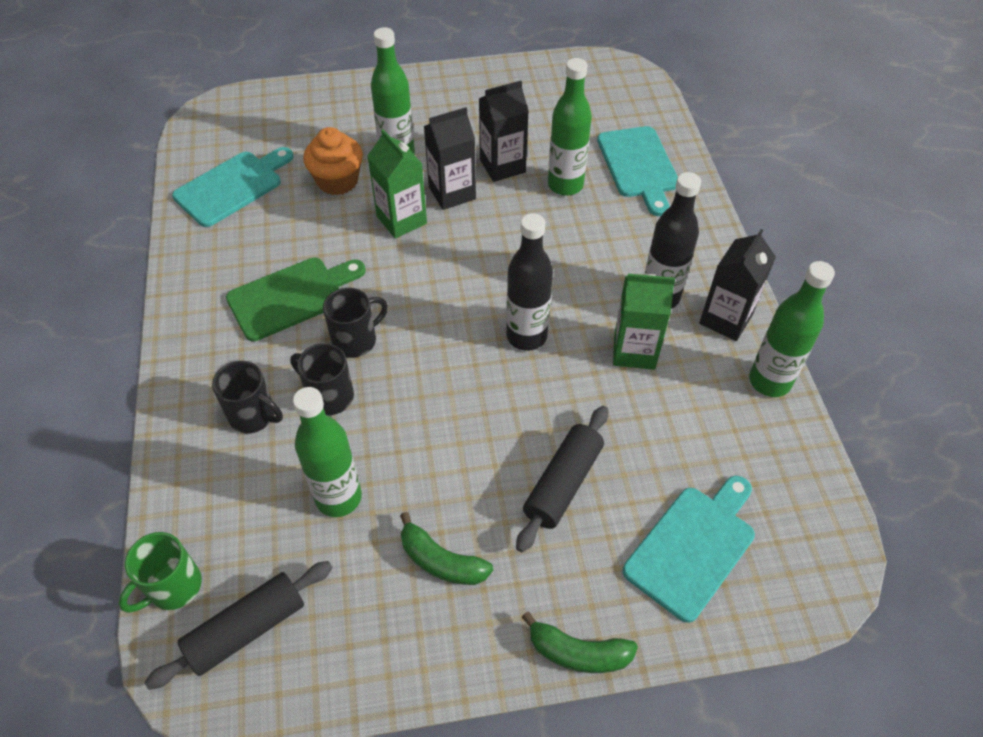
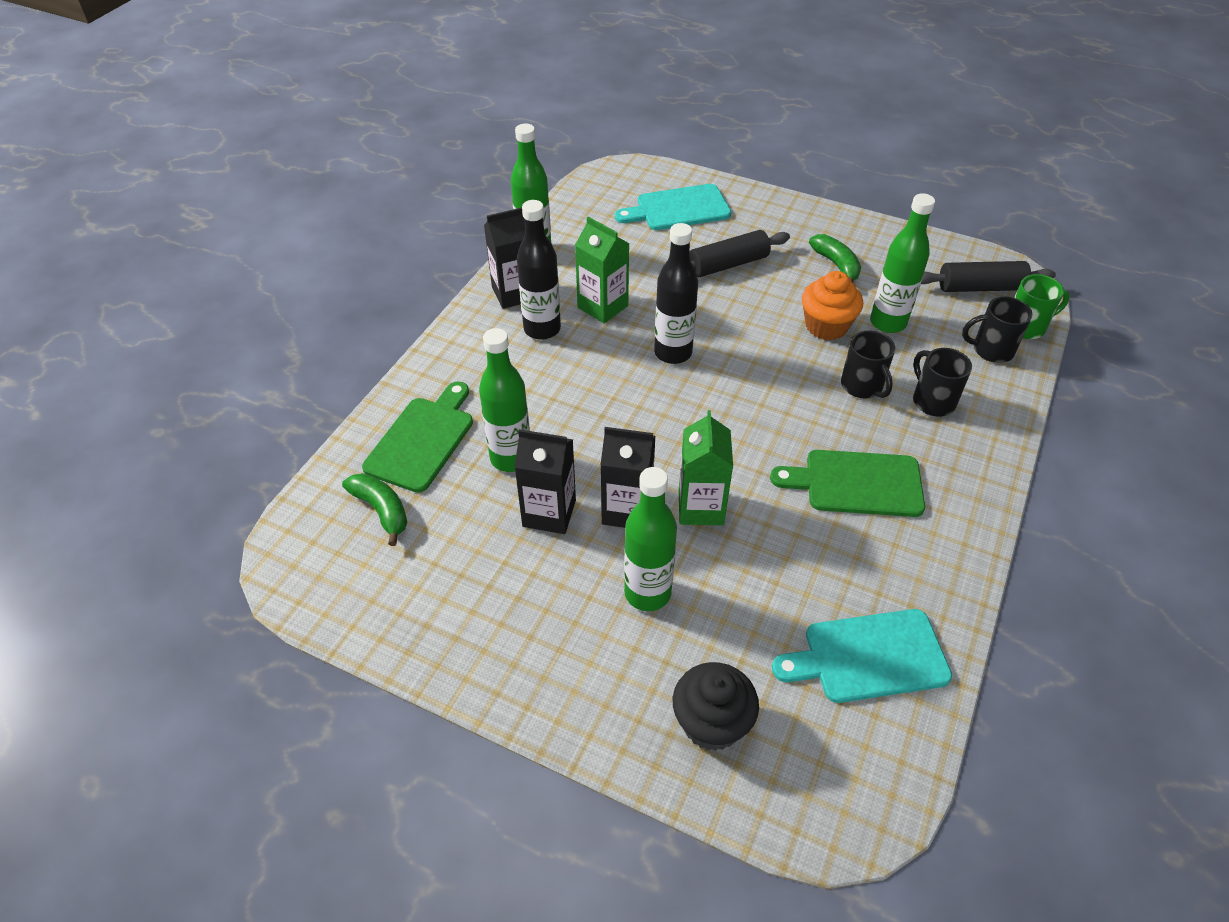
camera: 145 degrees left, 5 degrees down
orange cupcake [303,127,363,195] -> orange cupcake moved to [802,271,863,341]
black mug [323,288,388,358] -> black mug moved to [962,297,1032,363]
green banana [522,612,638,673] -> green banana moved to [342,473,407,546]
turquoise cutting board [597,126,678,216] -> green cutting board [362,381,473,493]
none -> black cupcake [673,662,759,751]

